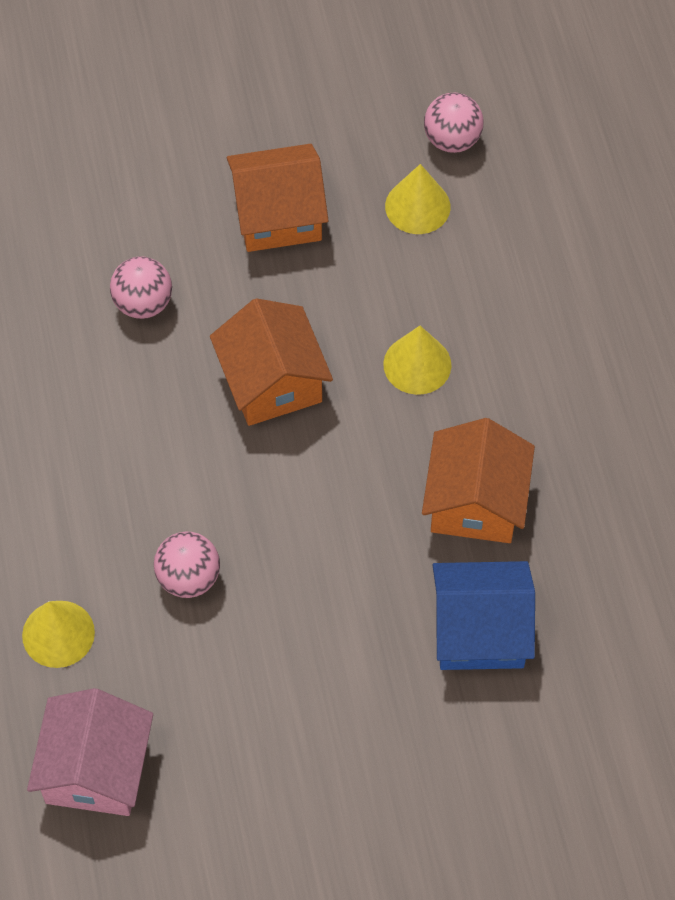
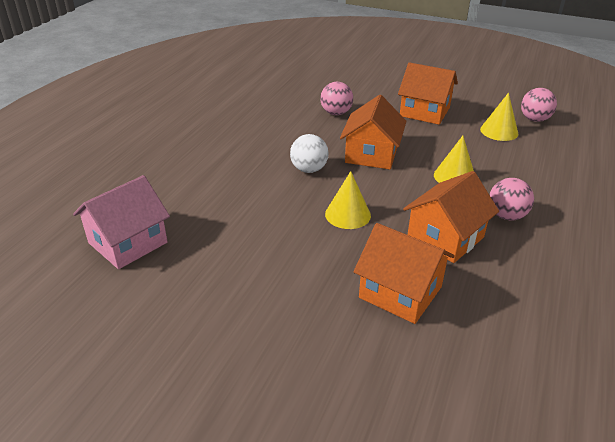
camera: 35 degrees right, 25 degrees down
yellow cone [22,601,95,668] -> yellow cone moved to [325,171,371,229]
pink ball [154,532,220,598] -> pink ball moved to [489,178,534,220]
blue house [433,561,535,670] -> orange house [354,223,455,324]
none -> white ball [290,134,328,173]

